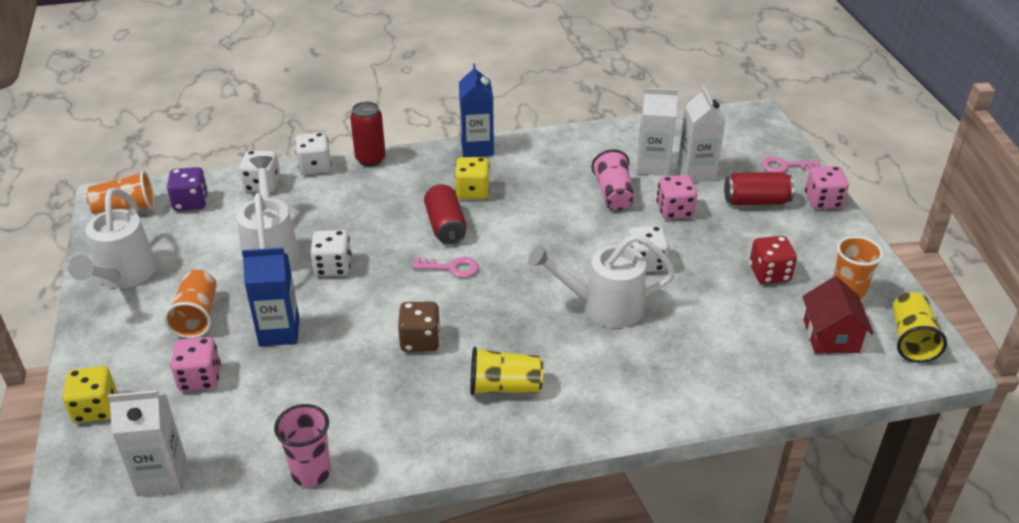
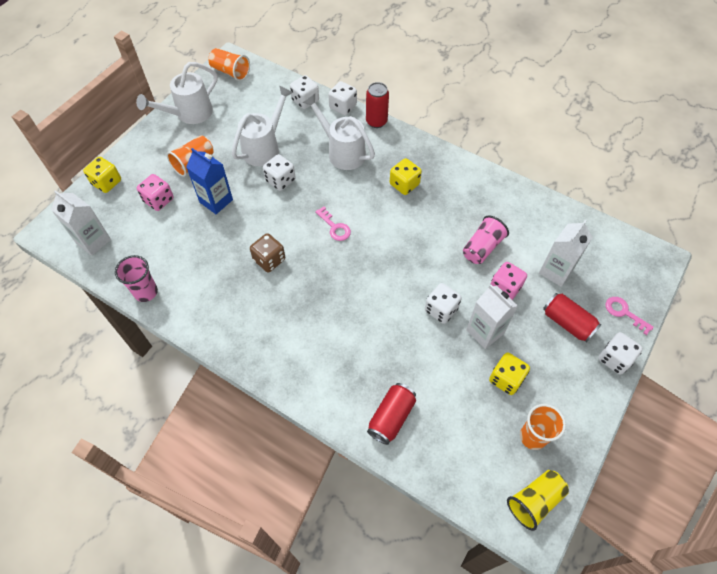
camera: 45 degrees right, 20 degrees up
purple dice [167,167,208,211] -> none
red can [424,184,467,245] -> red can moved to [367,383,416,445]
blue carton [459,64,494,157] -> none
yellow cup [470,347,543,395] -> none
white watering can [528,234,676,328] -> white watering can moved to [303,94,375,170]
white carton [637,87,678,176] -> white carton moved to [466,284,518,349]
red dice [749,236,797,284] -> yellow dice [489,353,530,395]
red house [802,276,874,354] -> none
pink dice [805,166,849,209] -> white dice [598,332,643,375]

